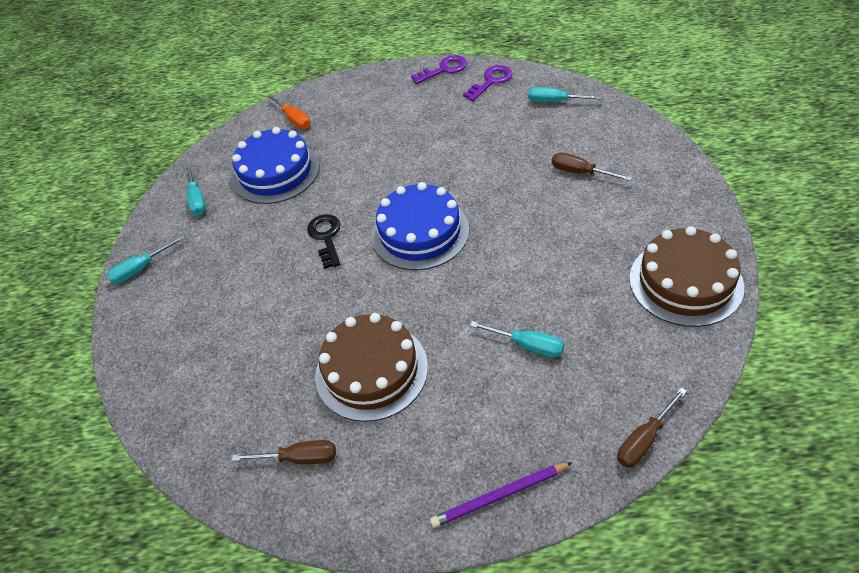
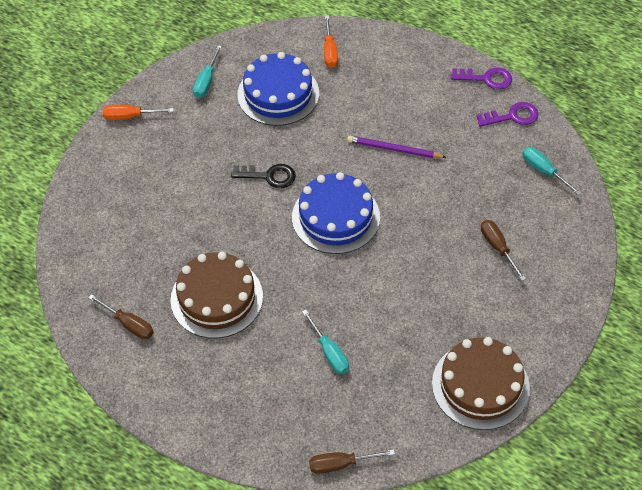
camera: 30 degrees right, 5 degrees up
turquoise screwdriver [107,235,185,284] -> orange screwdriver [103,105,174,120]
black key [307,214,340,269] -> black key turned 75 degrees clockwise [231,164,296,188]
purple pencil [430,462,573,528] -> purple pencil moved to [347,136,447,158]

